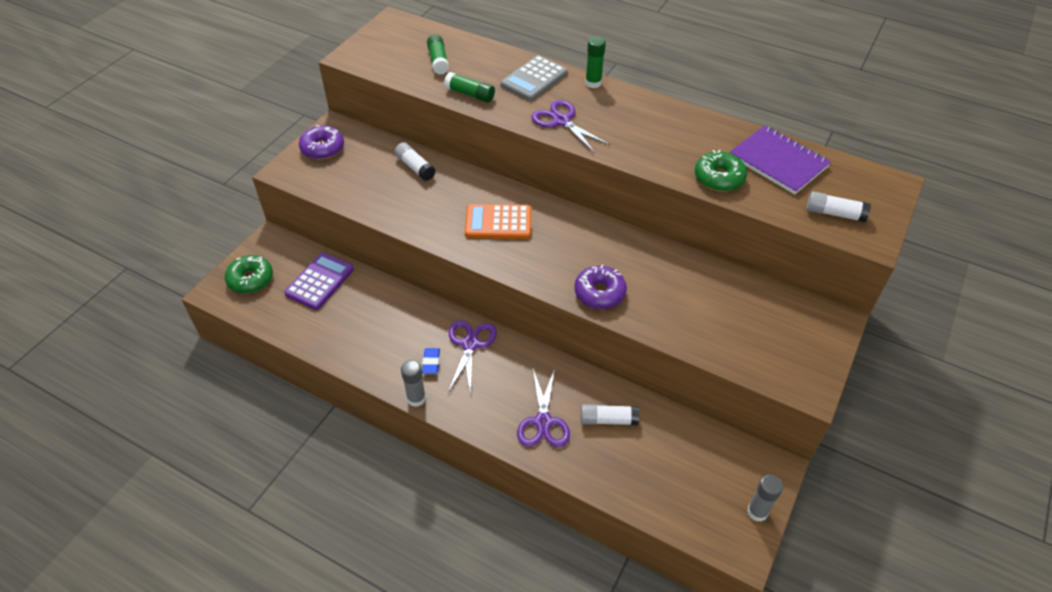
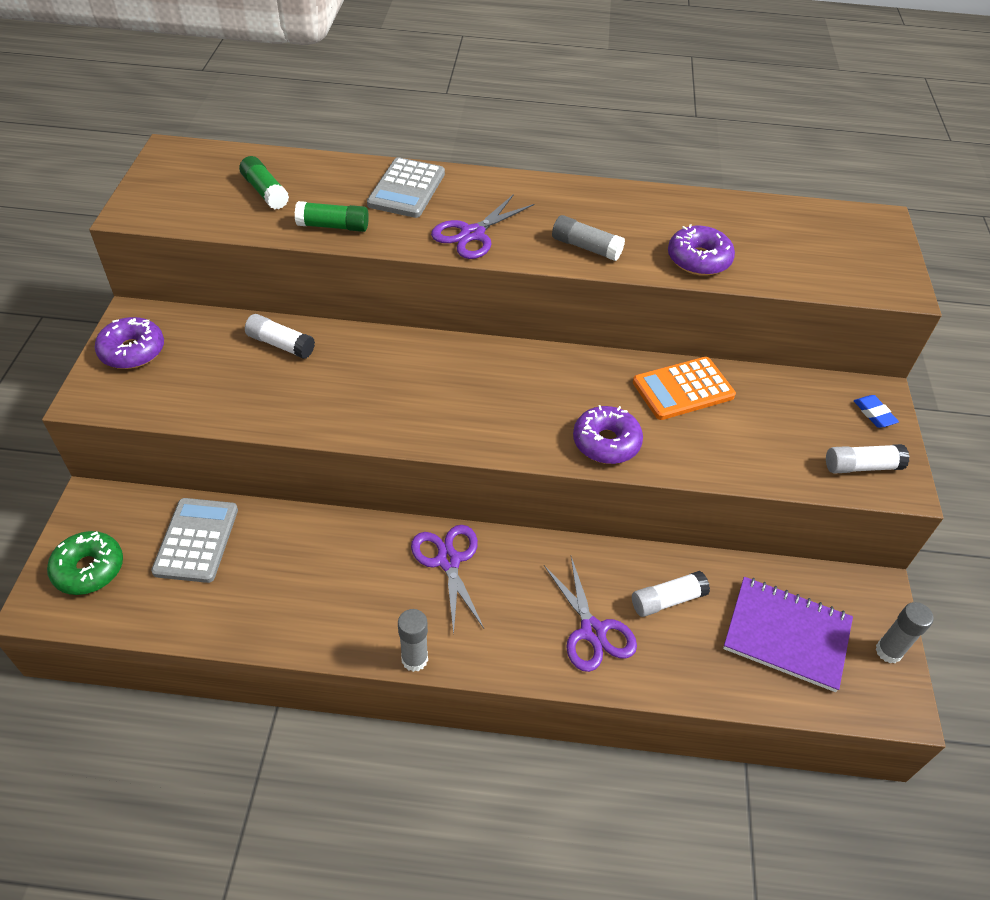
camera: 25 degrees left, 0 degrees up
purple calculator [284,253,354,310] -> grey calculator [151,498,238,583]
blue eraser [422,348,440,374] -> blue eraser moved to [854,395,899,428]
orange calculator [465,204,531,239] -> orange calculator moved to [633,357,736,420]
purple scissors [531,100,610,153] -> purple scissors turned 75 degrees counterclockwise [431,194,534,259]
green glue stick [585,36,606,88] -> none
green donut [695,150,747,192] -> purple donut [668,224,735,276]
purple notebook [729,126,831,195] -> purple notebook moved to [723,577,853,692]
white glue stick [806,191,871,222] -> white glue stick moved to [826,444,910,474]
none -> grey glue stick [552,215,625,261]

